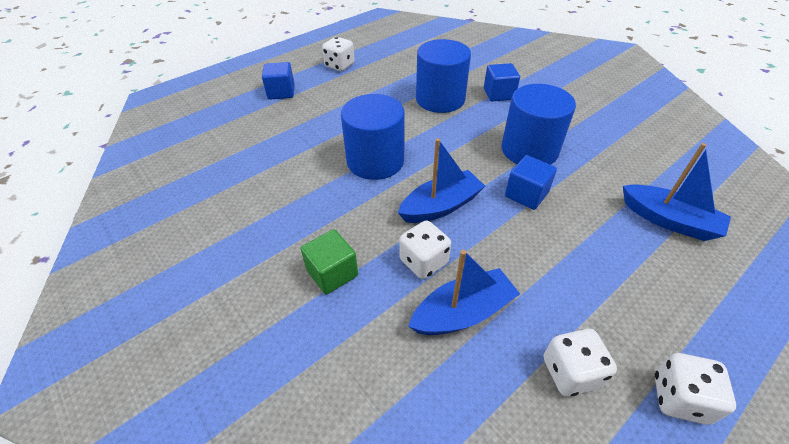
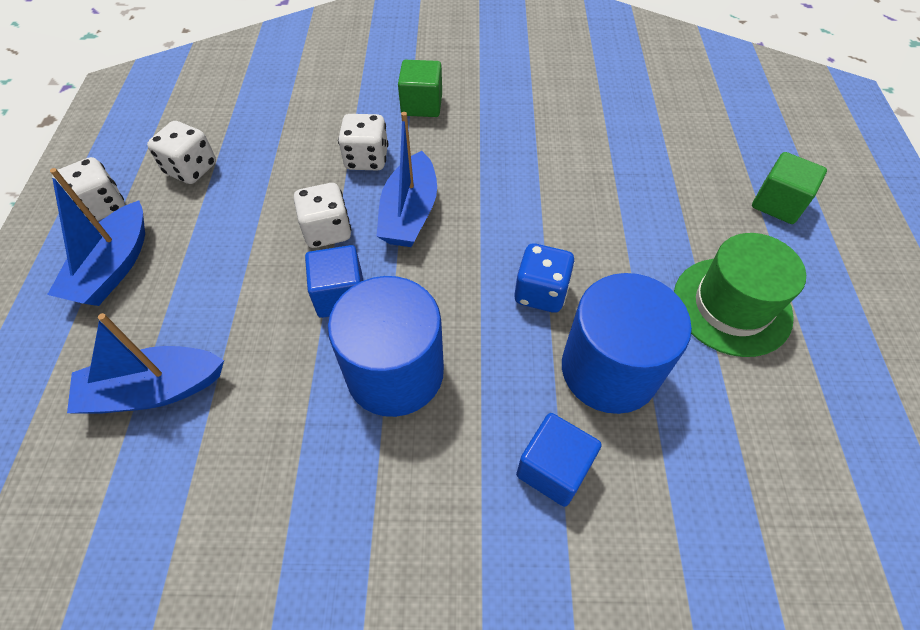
camera: 130 degrees right, 10 degrees up
blue cube [262,62,295,100] -> green cube [752,152,827,224]
white dice [322,37,355,71] -> white dice moved to [294,183,351,248]
blue cylinder [341,94,405,180] -> none
blue boat [408,250,520,335] -> blue boat moved to [47,168,145,306]
none -> blue dice [514,243,575,313]
none -> green hat [674,233,806,357]

